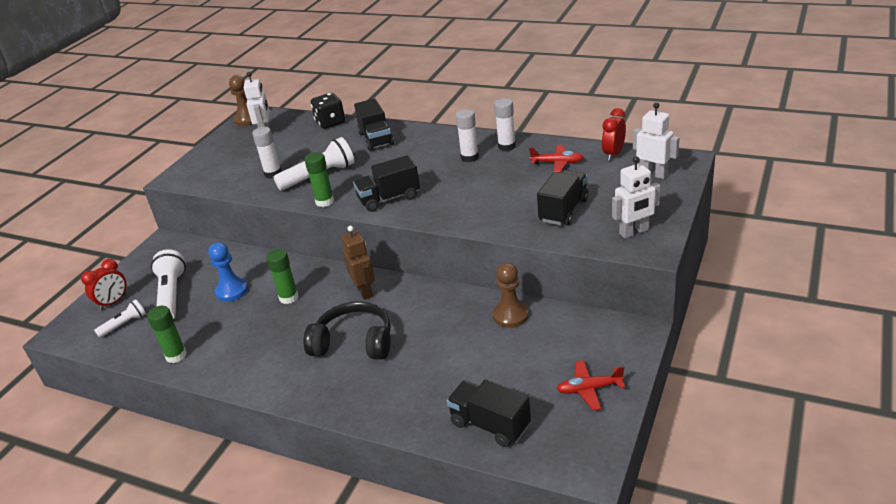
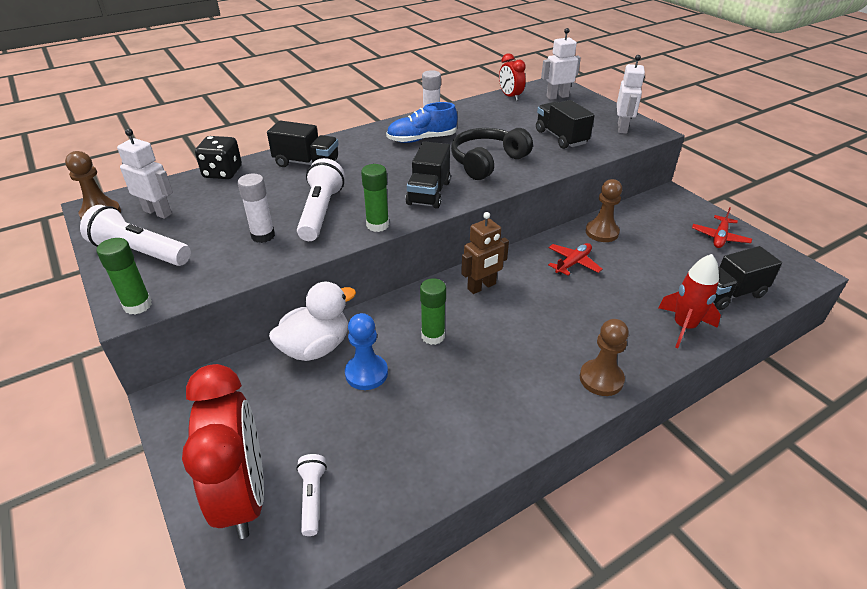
camera: 60 degrees left, 5 degrees up
red clock [81,259,127,310] -> red clock [182,364,264,539], size x1.96
green glue stick [147,306,187,363] -> green glue stick moved to [96,238,152,314]
white flashlight [151,249,186,319] -> white flashlight moved to [80,205,191,266]
black headphones [304,301,391,360] -> black headphones moved to [451,128,533,180]
brown robot [341,226,375,300] -> brown robot turned 135 degrees clockwise [461,212,509,294]
white glue stick [456,109,479,162] -> blue shoe [386,102,457,143]
red plane [529,145,584,173] -> red plane moved to [548,243,603,276]
none -> white duck [269,282,356,361]
none -> brown pawn [580,319,629,396]
none -> red rocket [658,254,721,348]

